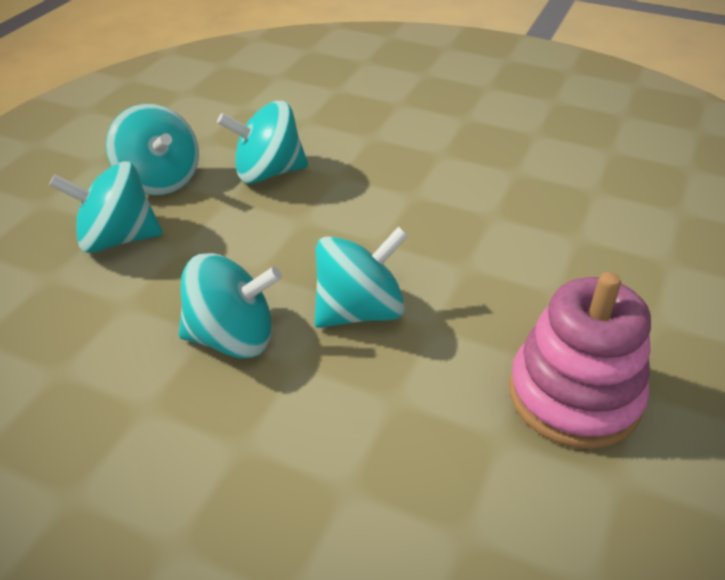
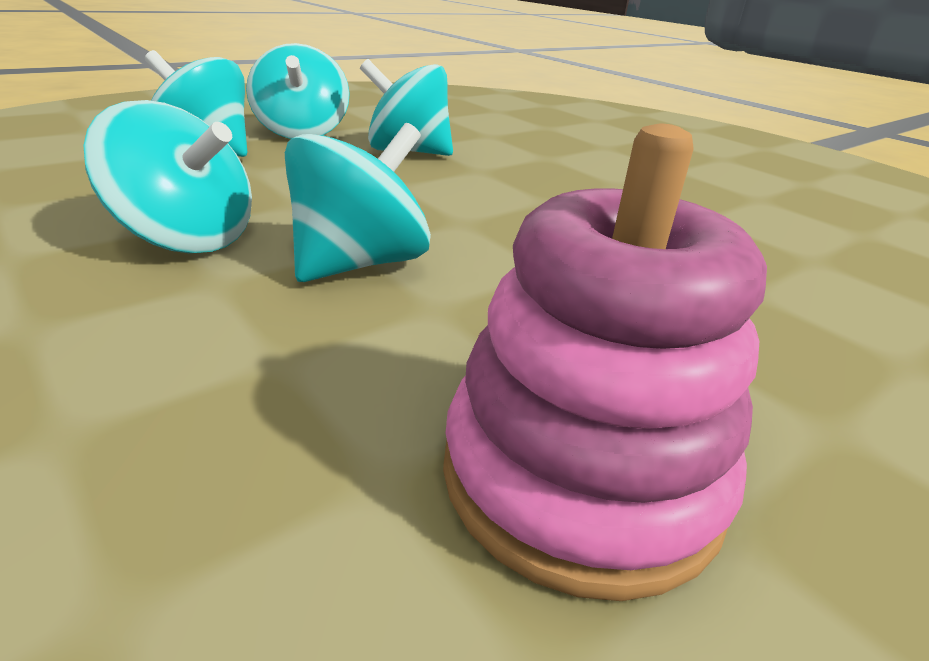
camera: 25 degrees right, 10 degrees down
turquoise spinning top [315,227,408,328] -> turquoise spinning top turned 45 degrees counterclockwise [285,123,431,282]

